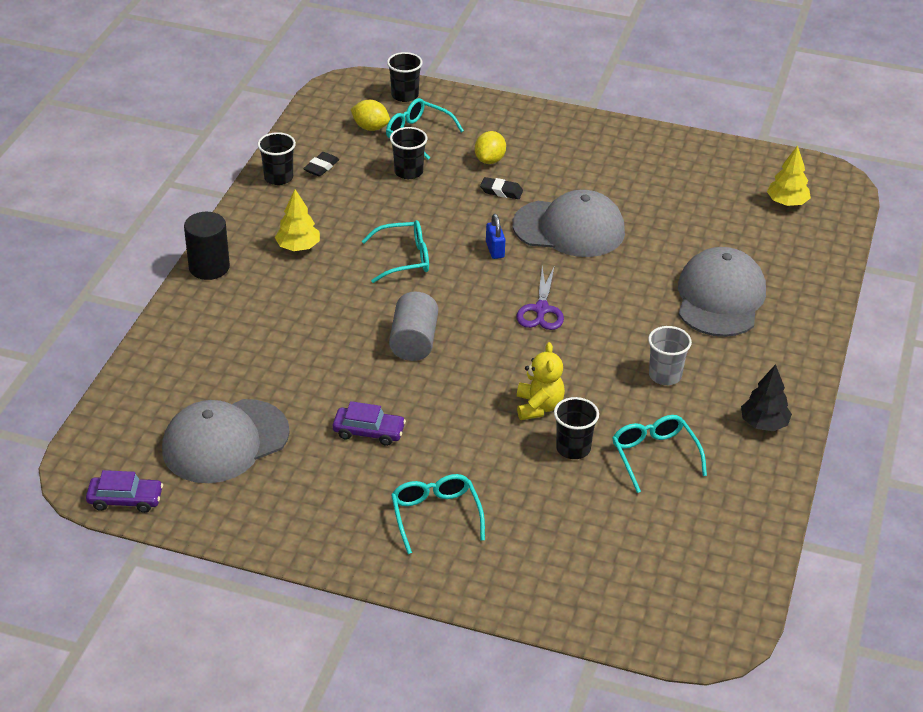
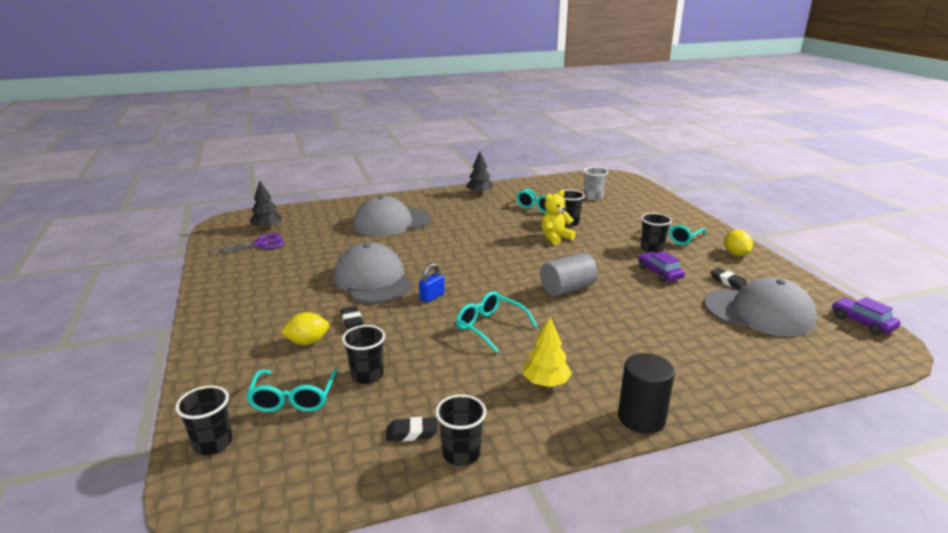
camera: 125 degrees left, 15 degrees down
yellow lemon [351,100,390,131] -> yellow lemon moved to [724,230,753,256]
purple scissors [517,265,564,330] -> purple scissors moved to [209,233,285,256]
grey cup [648,326,692,385] -> grey cup moved to [583,167,608,200]
yellow tree [767,145,811,206] -> black tree [250,180,283,230]
none -> black cup [641,213,672,253]
none -> black eraser [710,268,748,290]

